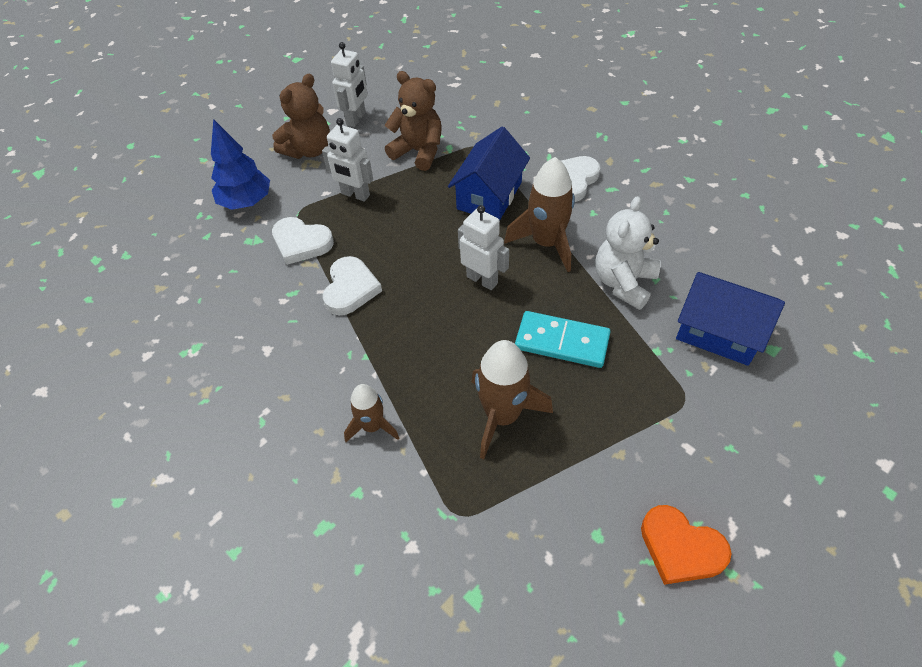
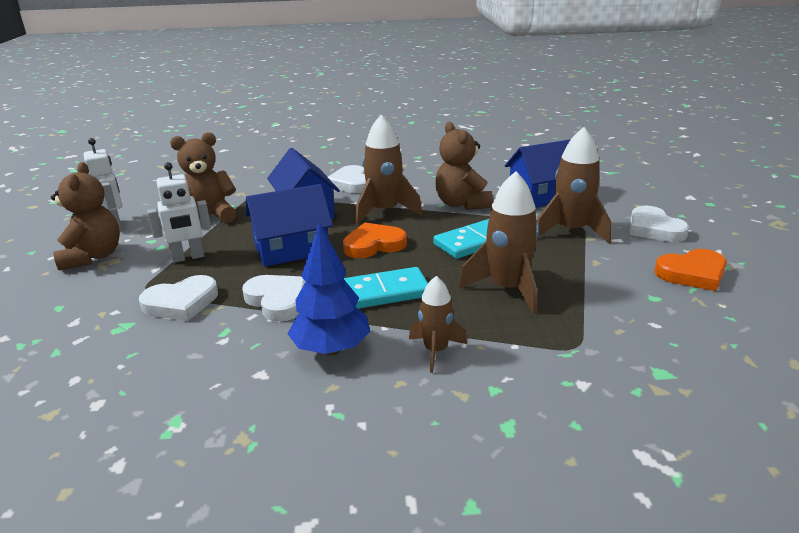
camera: 50 degrees left, 25 degrees down
blue tree [211,119,270,210] -> blue tree moved to [288,223,370,355]
white robot [458,205,509,290] -> orange heart [343,223,407,258]
white teddy bear [596,196,661,310] -> brown teddy bear [435,122,493,210]
none -> blue house [245,184,333,267]
none -> turquoise domino [343,267,428,309]
none -> brown rocket [537,127,611,244]
none -> white heart [630,205,689,242]

